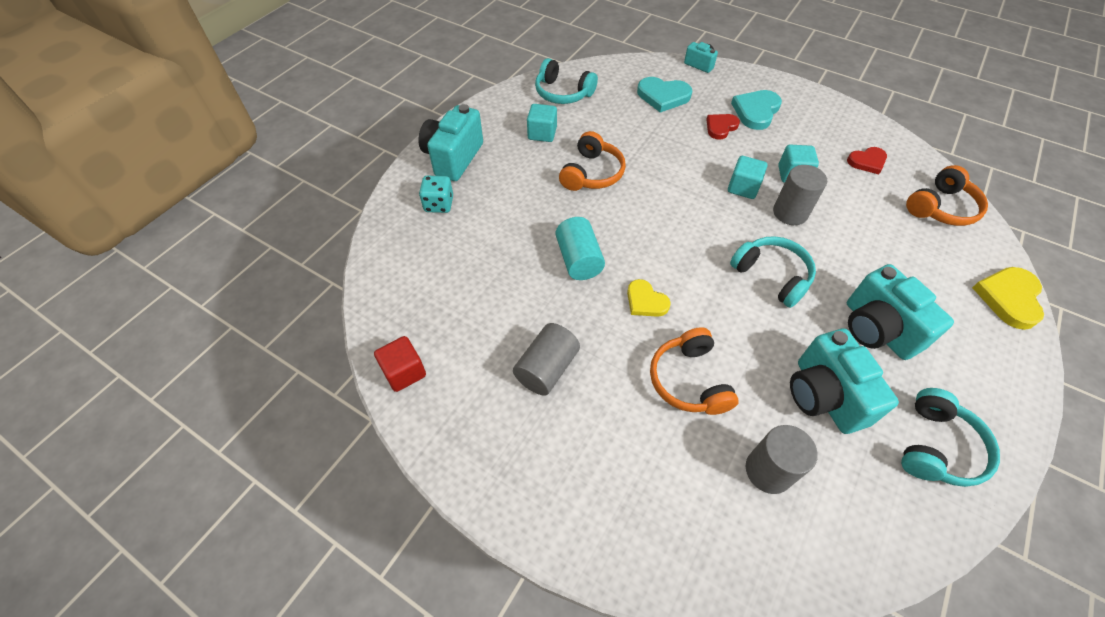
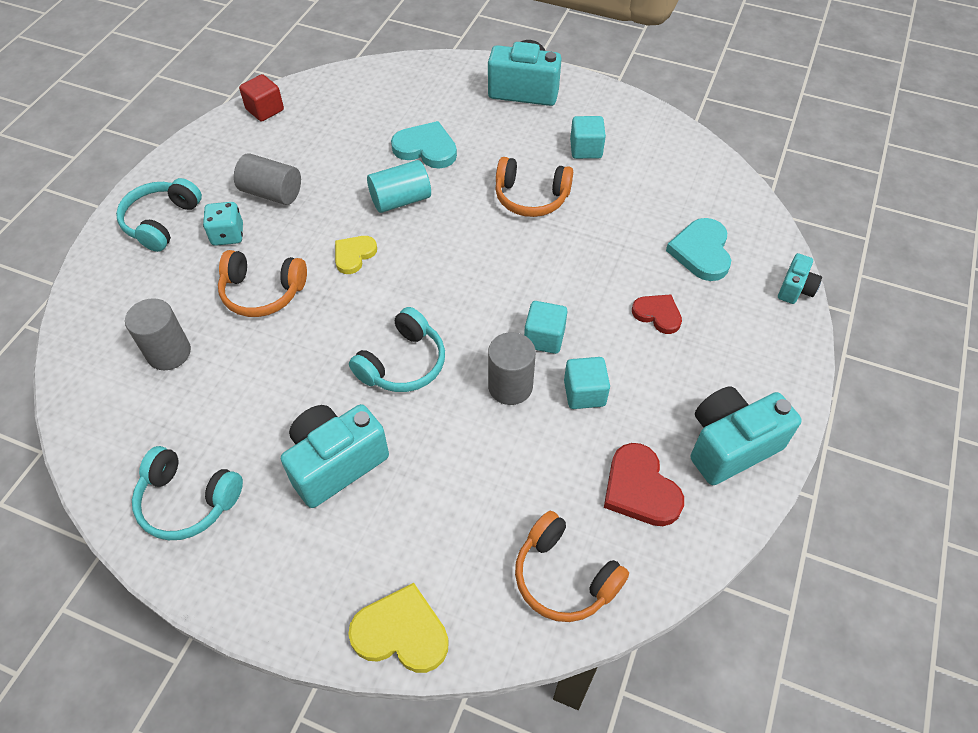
camera: 80 degrees right, 0 degrees up
turquoise dice [419,176,453,213] -> turquoise dice moved to [203,202,243,246]
turquoise headphones [535,58,598,104] -> turquoise headphones moved to [116,178,202,252]
orange headphones [650,327,739,415] -> orange headphones turned 150 degrees counterclockwise [218,250,307,317]
turquoise heart [731,90,782,130] -> turquoise heart moved to [391,121,457,168]
turquoise camera [790,329,899,434] -> turquoise camera moved to [691,386,802,485]
red heart [847,147,887,174] -> red heart [604,443,684,526], size x1.52

